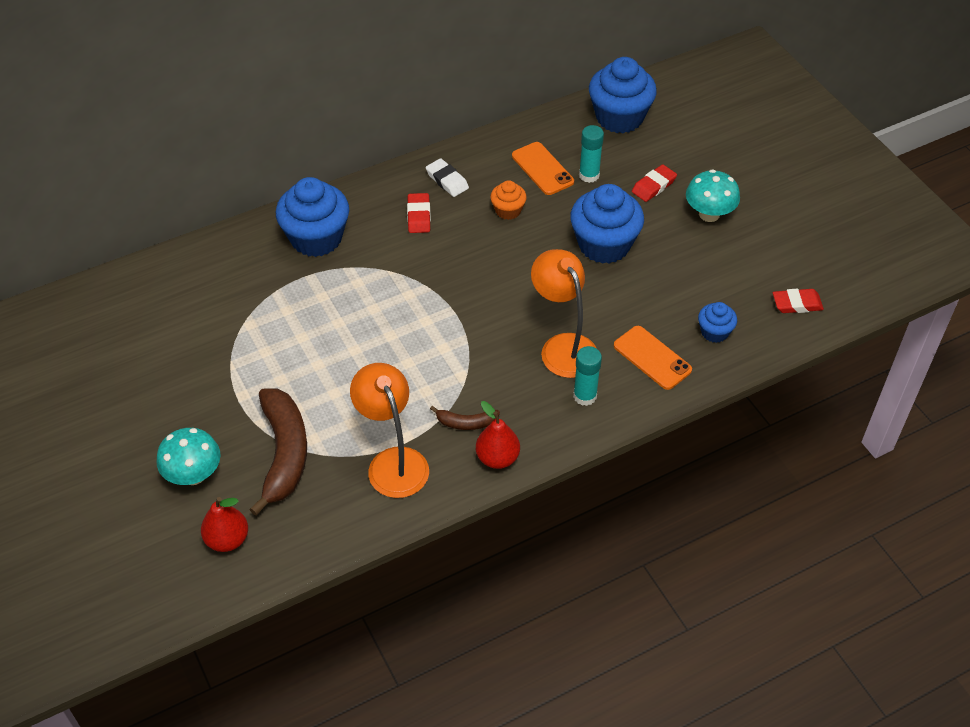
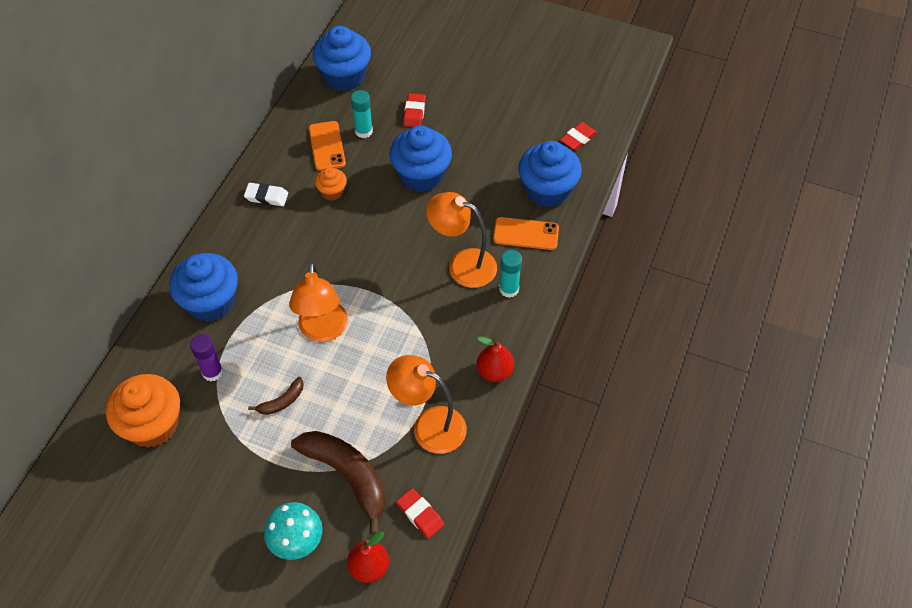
camera: 40 degrees left, 5 degrees up
red eraser [407,193,431,233] -> red eraser moved to [396,488,444,538]
brown banana [430,406,500,430] -> brown banana moved to [248,377,304,415]
orange phone [512,142,574,195] -> orange phone turned 60 degrees clockwise [309,121,346,171]
turquoise mushroom [686,169,740,222] -> none
blue cupcake [698,302,737,343] -> blue cupcake [518,141,582,207], size x1.97
none -> orange cupcake [106,374,180,448]
none -> purple glue stick [190,334,223,382]
none -> orange lamp [289,262,348,342]

